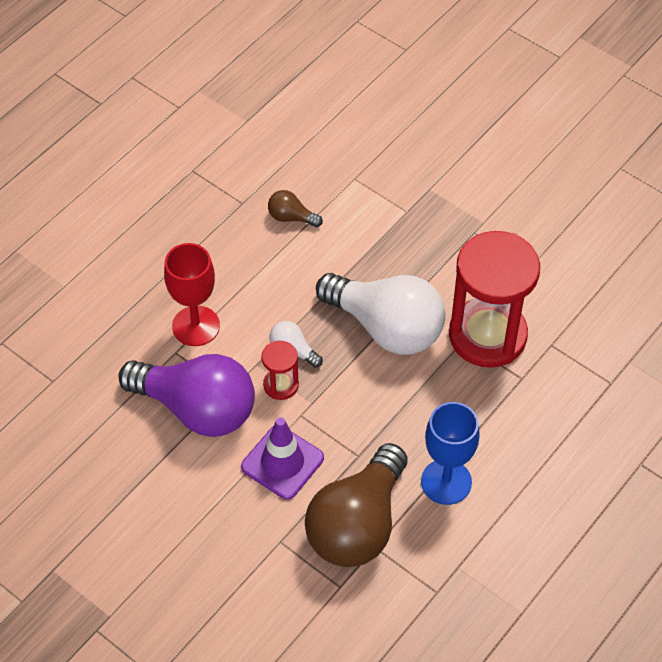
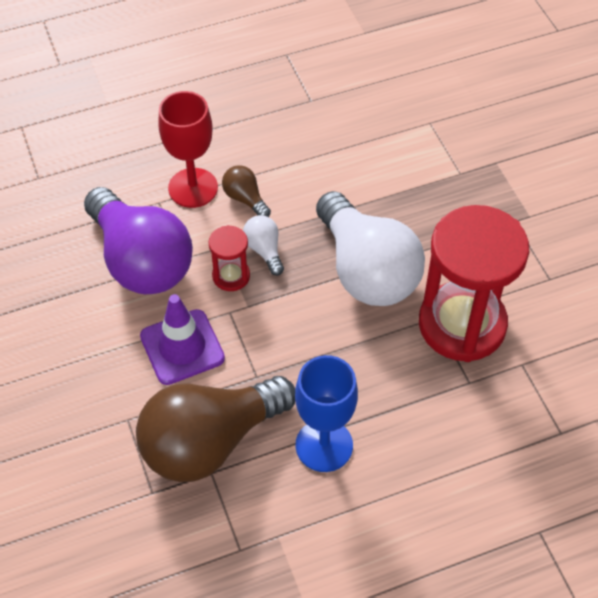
camera: 30 degrees right, 0 degrees up
brown light bulb [268,190,323,227] -> brown light bulb moved to [222,165,271,217]

